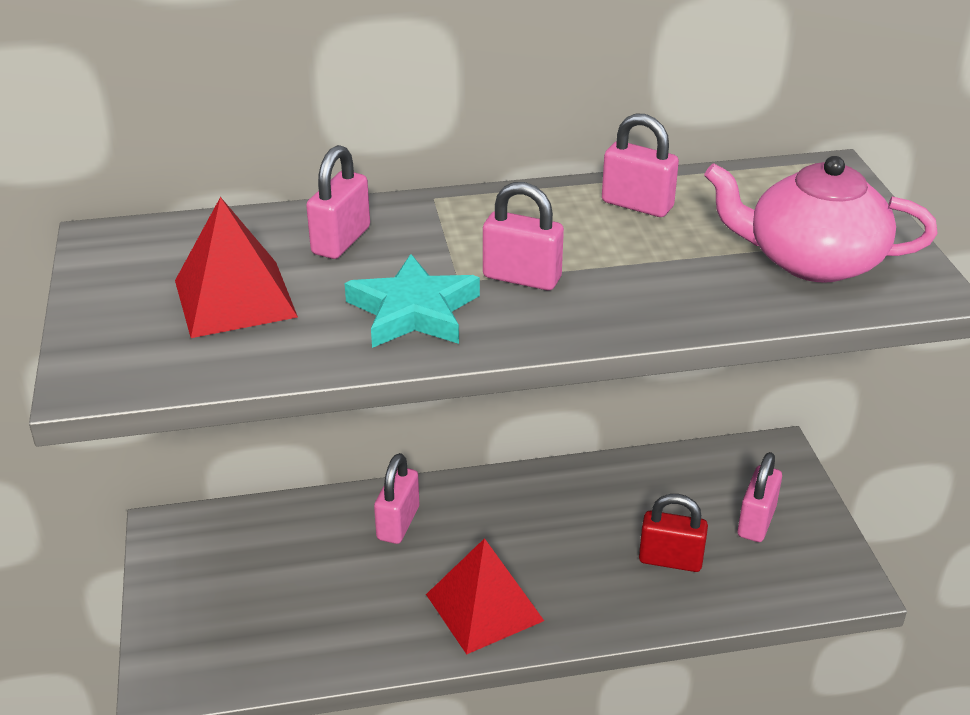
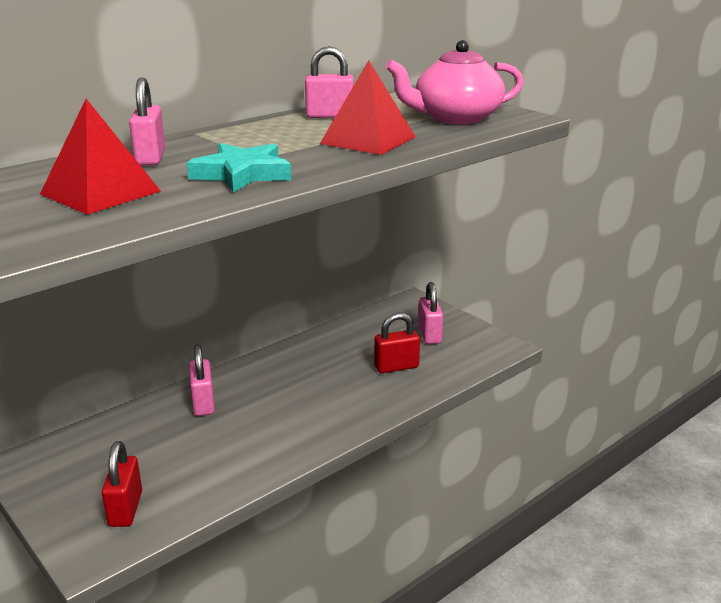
camera: 30 degrees left, 10 degrees down
red pyramid [426,538,544,655] -> red pyramid moved to [320,60,416,155]
pink padlock [483,182,564,290] -> none
none -> red padlock [102,441,142,527]

